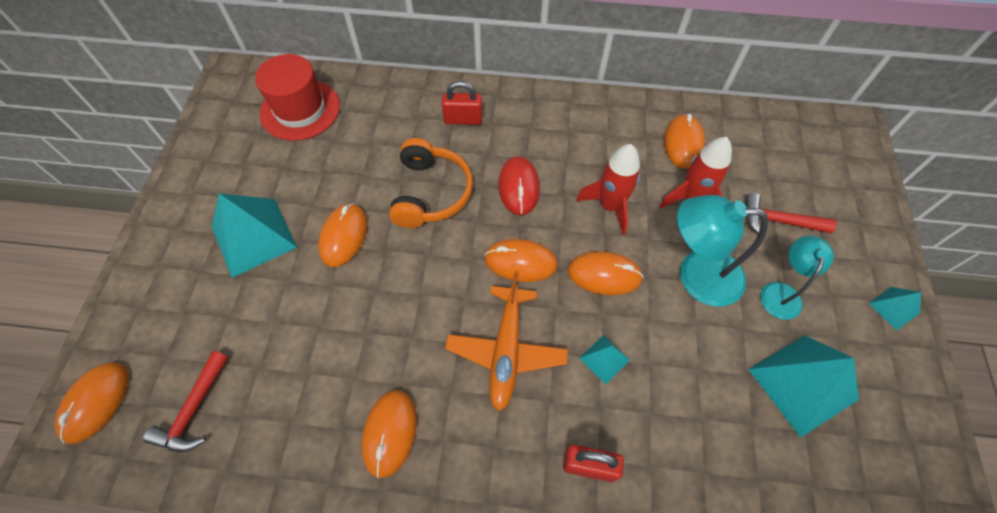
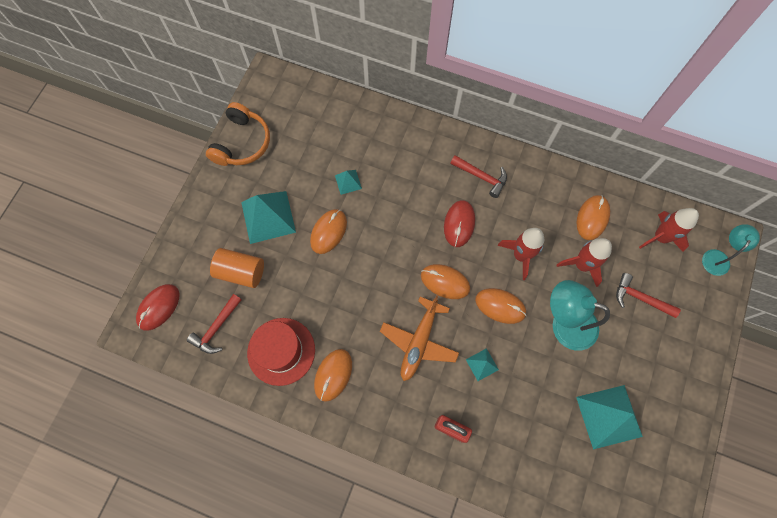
camera: 15 degrees right, 10 degrees up
orange mouse [55,362,128,444] -> red mouse [136,284,180,331]
red hat [255,54,340,141] -> red hat moved to [247,318,315,386]
orange headphones [389,138,473,228] -> orange headphones moved to [206,102,270,166]
red padlock [442,81,483,125] -> none
turquoise lamp [760,236,834,320] -> turquoise lamp moved to [702,224,760,276]
turquoise pyramid [869,287,921,331] -> turquoise pyramid moved to [335,170,362,195]
none -> orange cylinder [210,248,264,288]
none -> red hammer [450,155,507,198]
none -> red rocket [639,208,699,252]

